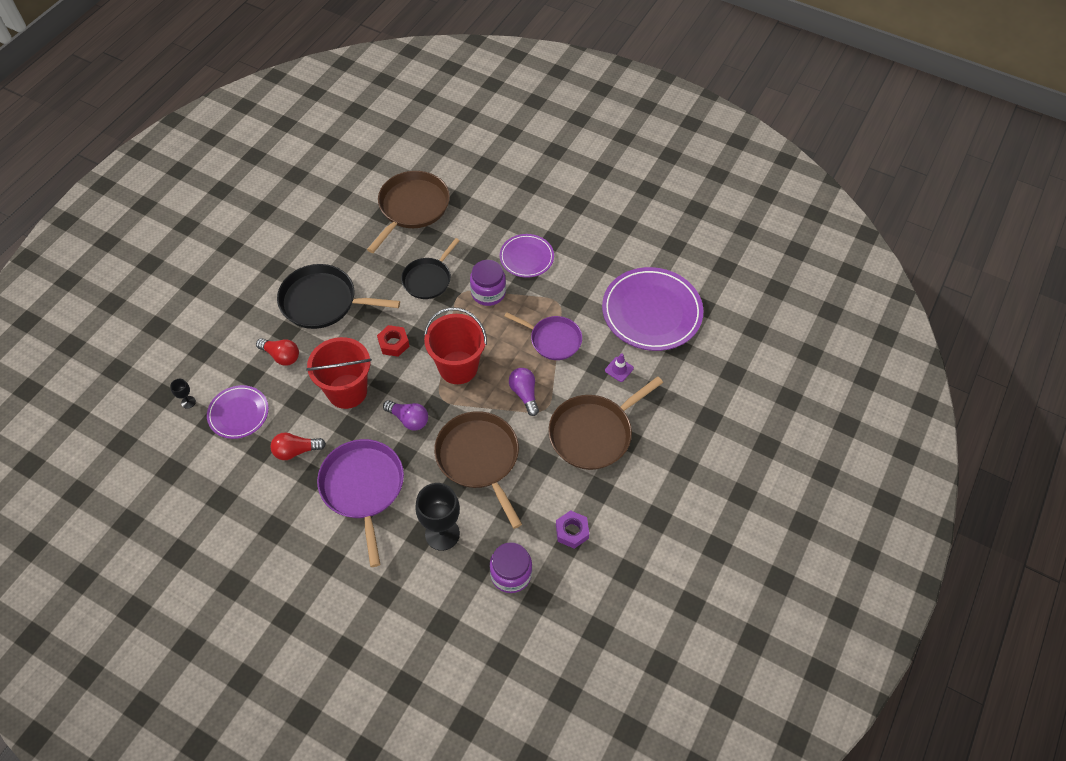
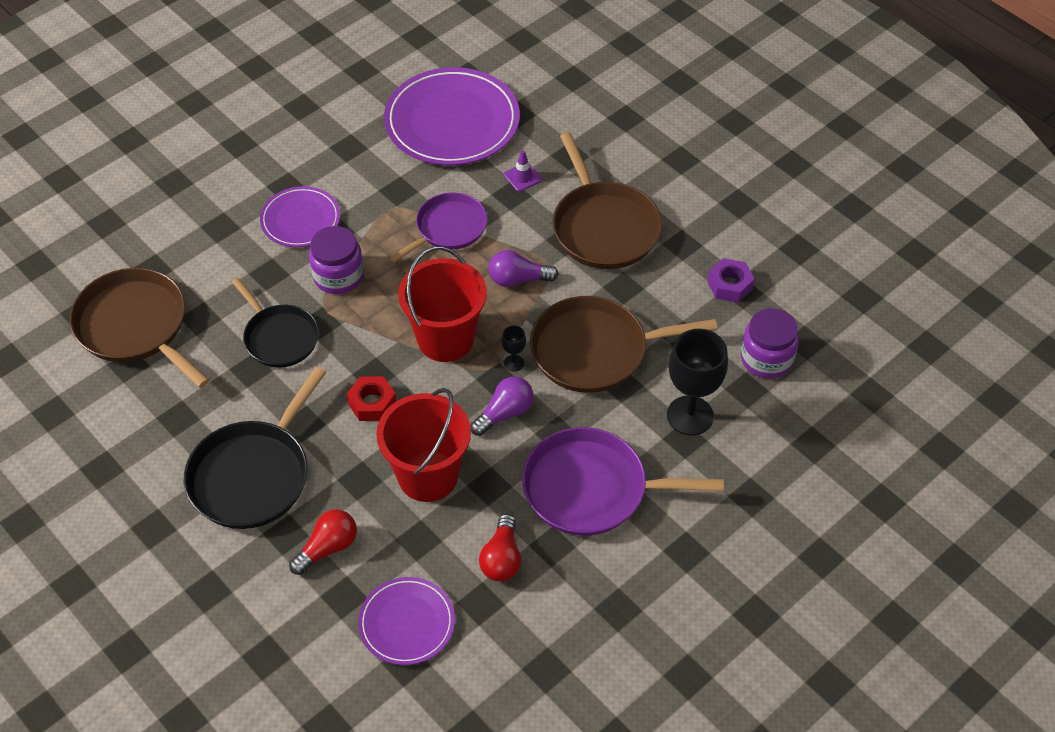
camera: 70 degrees left, 5 degrees down
black goblet [170,379,196,409] -> black goblet moved to [501,326,526,372]

